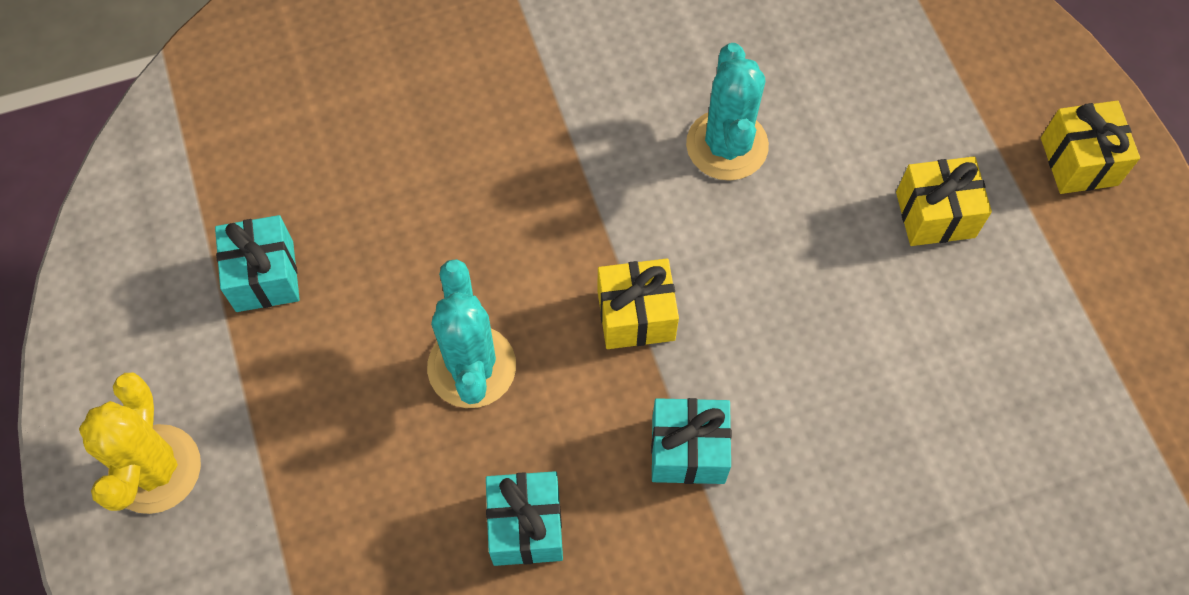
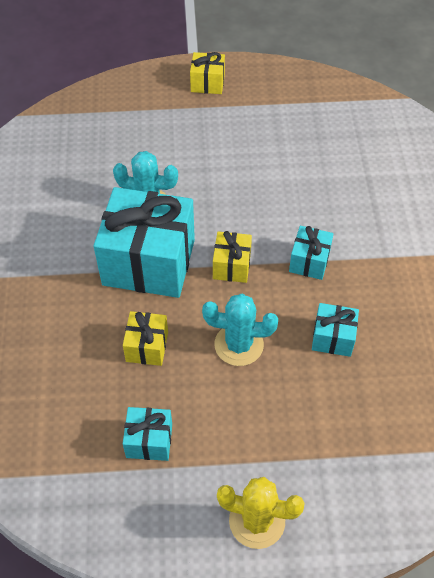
camera: 75 degrees left, 10 degrees down
yellow gift [896,156,992,246] -> yellow gift moved to [123,311,168,366]
none -> turquoise gift [93,187,195,298]

